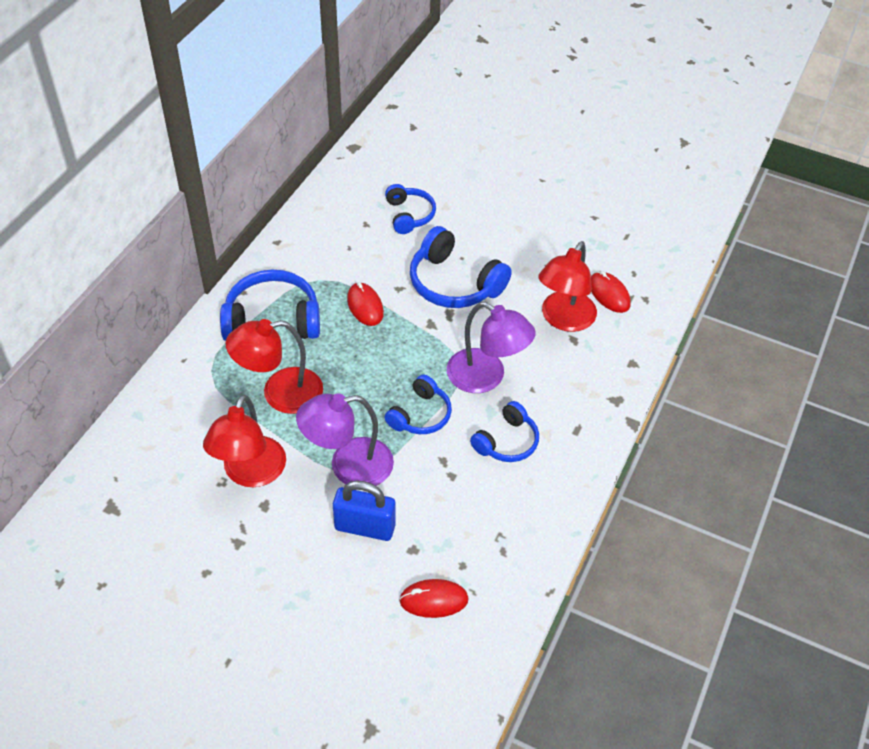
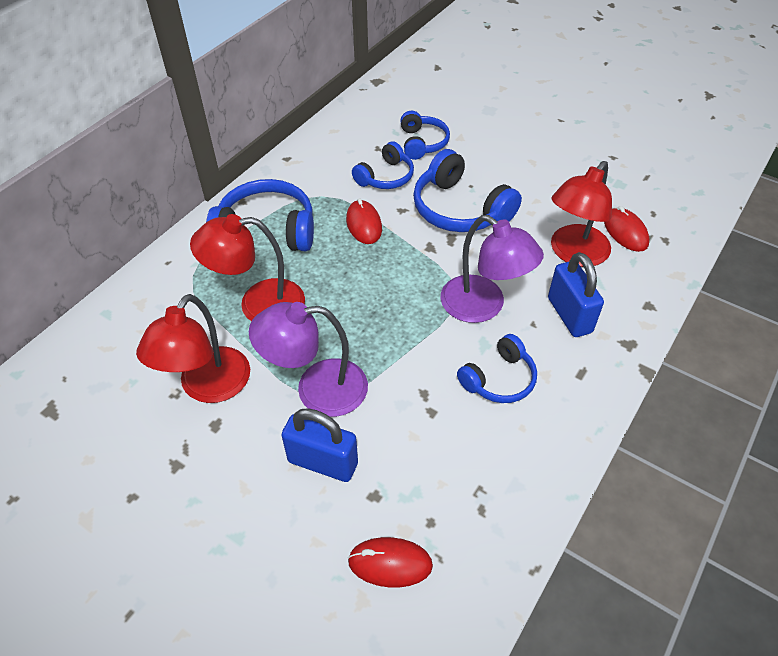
camera: 10 degrees right, 0 degrees up
blue headphones [385,375,452,434] -> blue headphones moved to [352,141,414,189]
none -> blue padlock [548,252,604,337]

